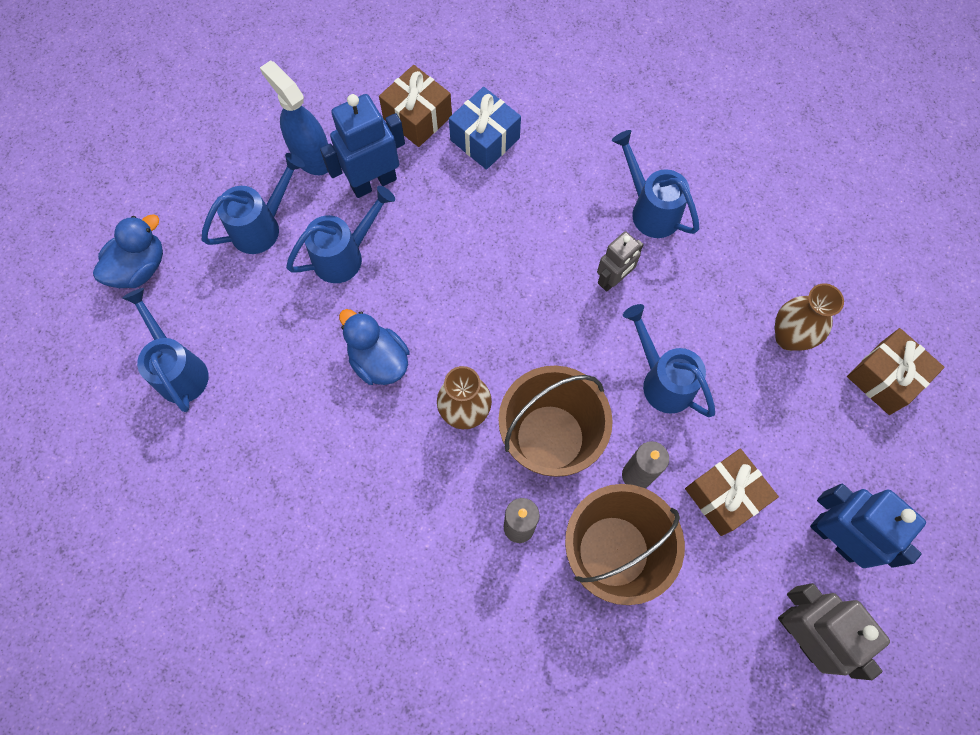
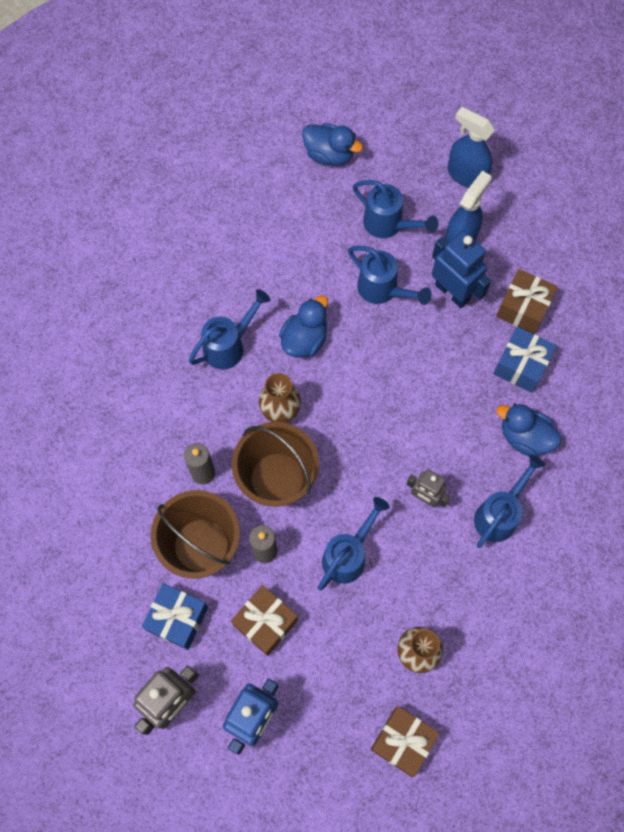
camera: 75 degrees right, 0 degrees up
blue watering can [122,288,209,412] -> blue watering can moved to [189,289,271,370]
none -> blue gift [142,583,208,650]
none -> blue spray bottle [448,107,495,188]
none -> blue duck [496,404,561,457]

